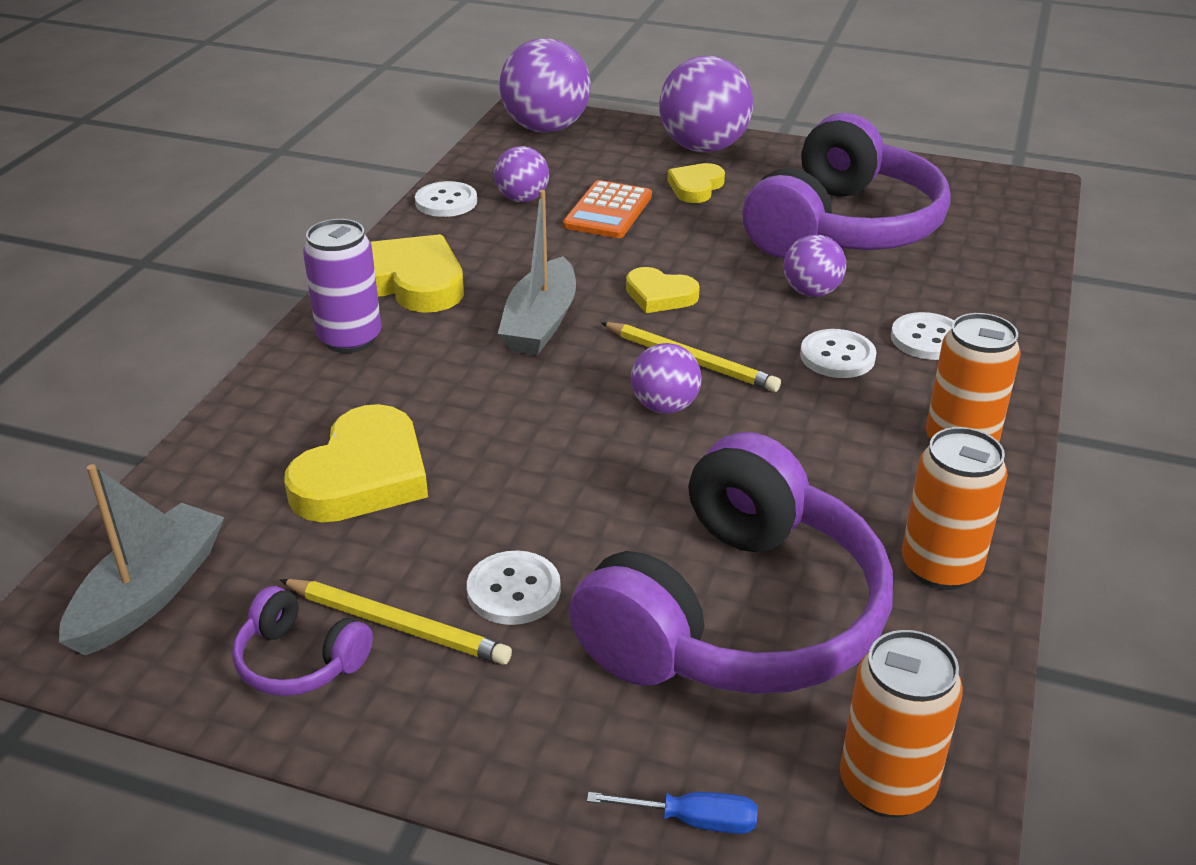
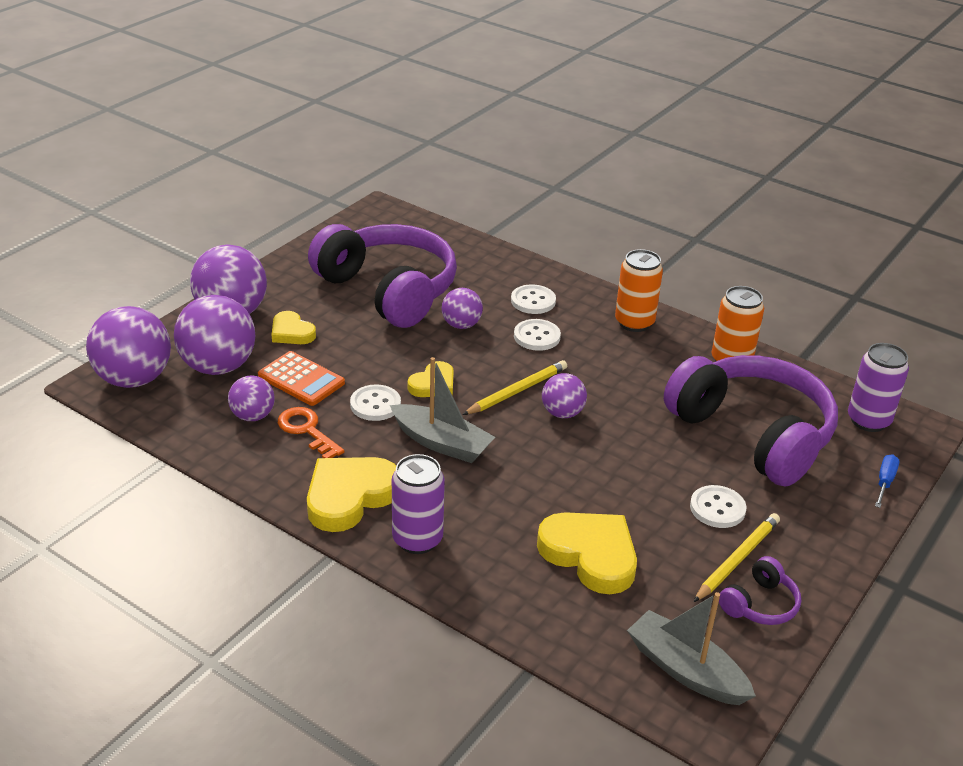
camera: 75 degrees left, 0 degrees up
white button [415,181,477,217] -> white button moved to [350,384,401,421]
orange can [840,630,963,818] -> purple can [848,343,909,432]
none -> purple ball [174,295,255,375]
none -> orange key [278,407,345,458]

